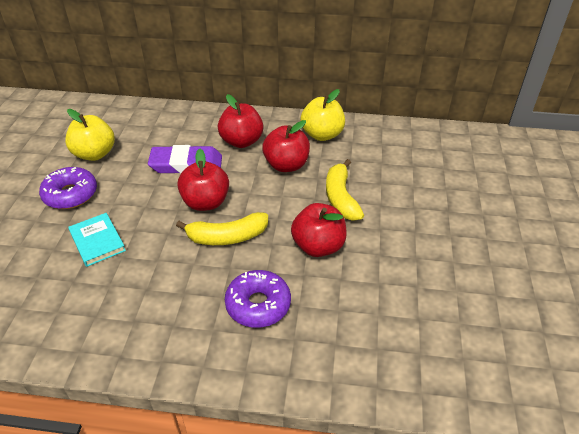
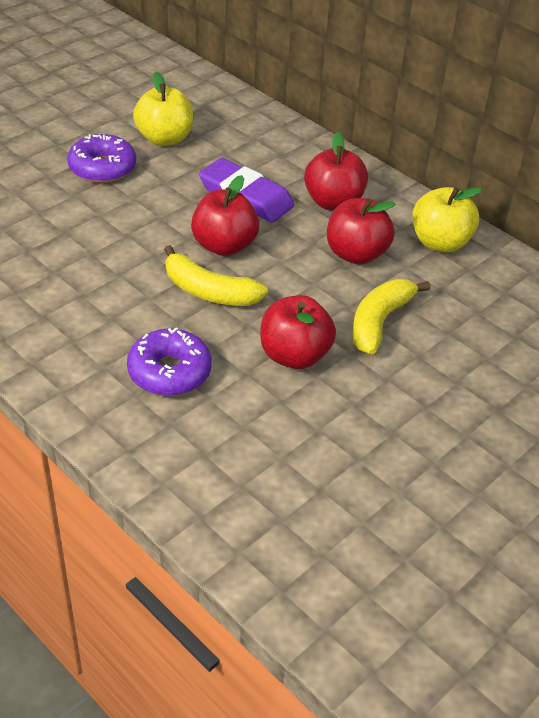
camera: 35 degrees right, 0 degrees up
turquoise book [68,213,126,267] -> none

